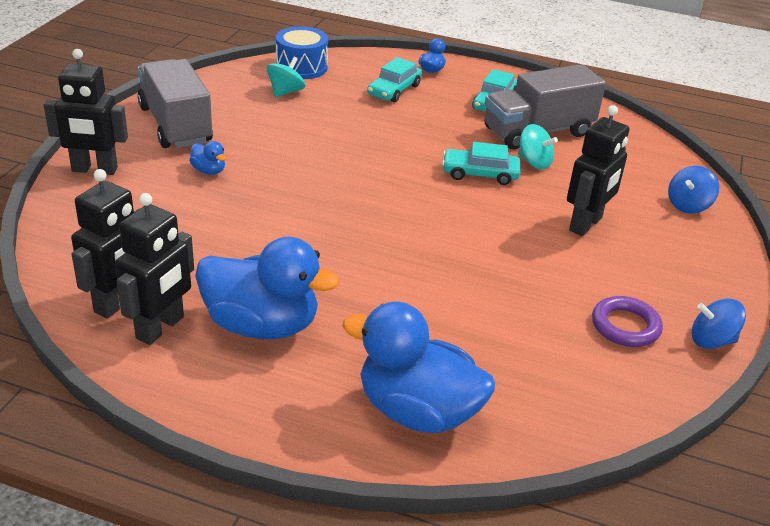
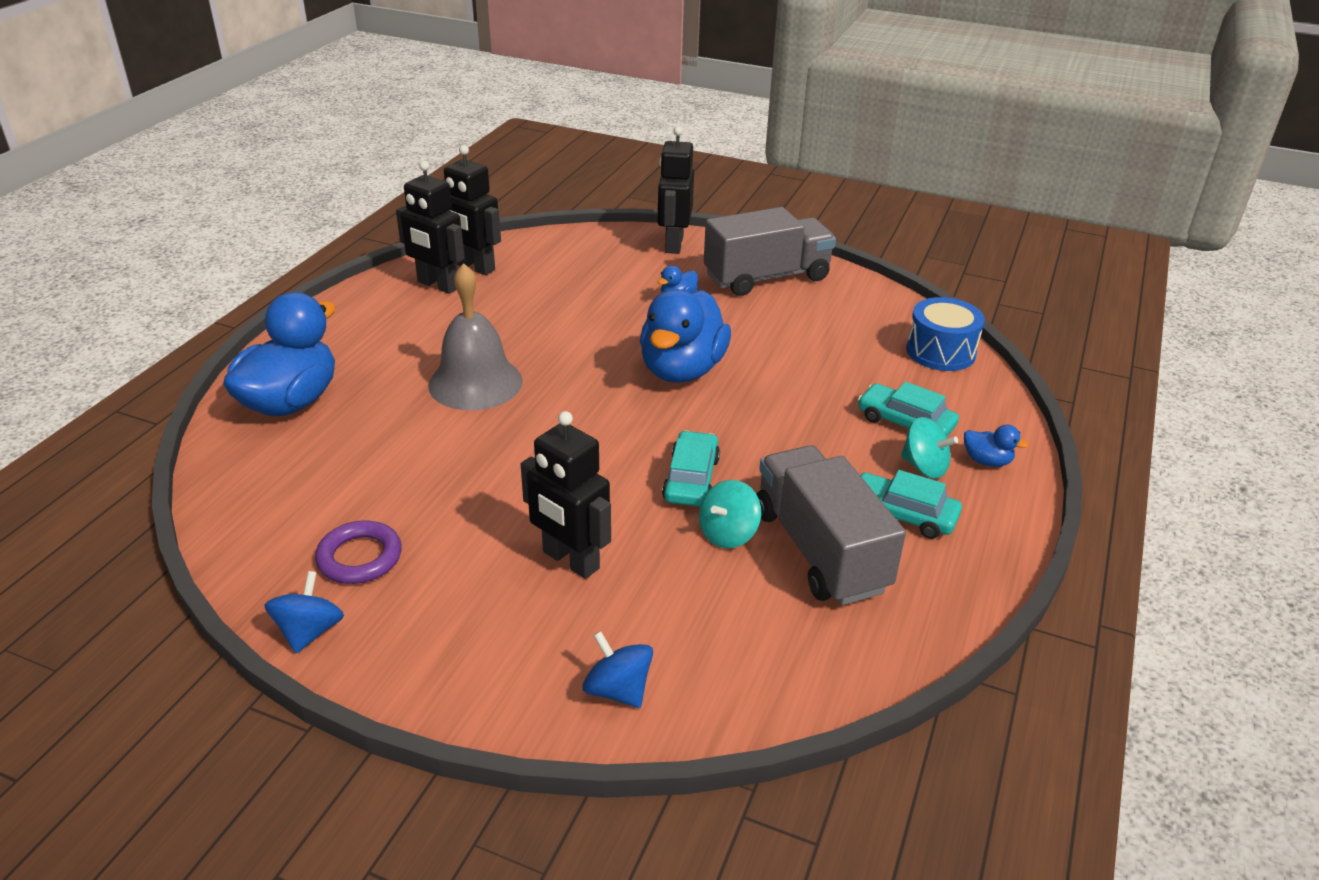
camera: 95 degrees right, 0 degrees up
blue duck [195,237,340,339] -> blue duck moved to [640,289,731,383]
turquoise spinning top [266,57,306,97] -> turquoise spinning top moved to [901,417,958,479]
none -> grey bell [428,263,523,410]

